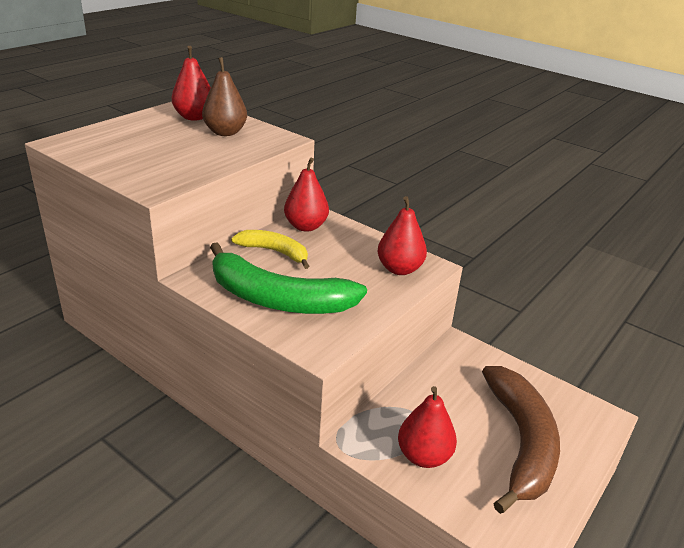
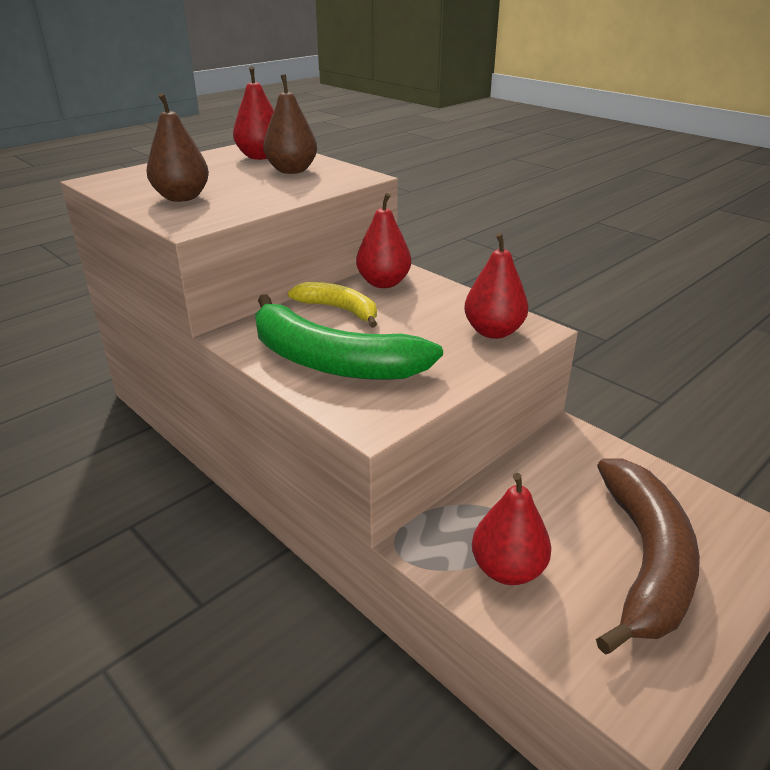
camera: 10 degrees right, 0 degrees up
none -> brown pear [146,93,209,202]

